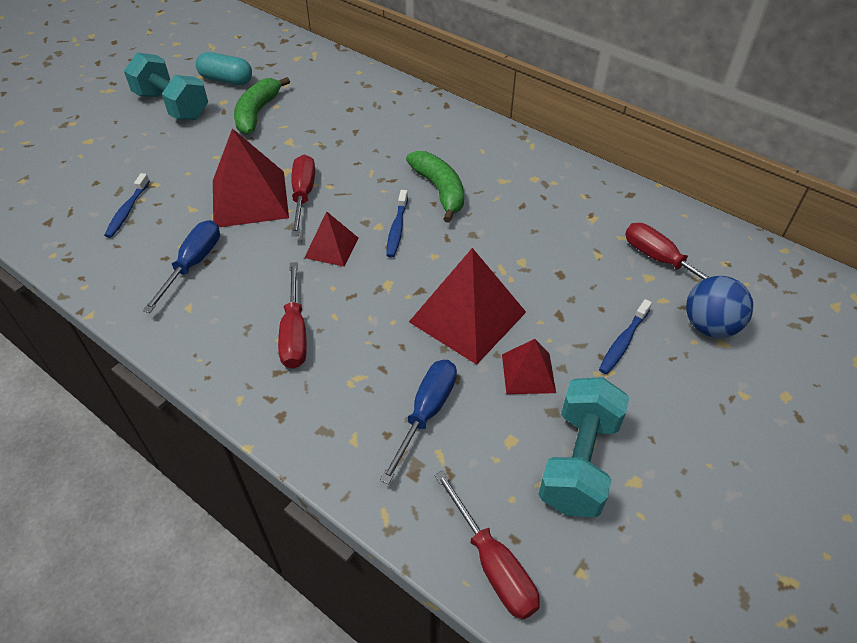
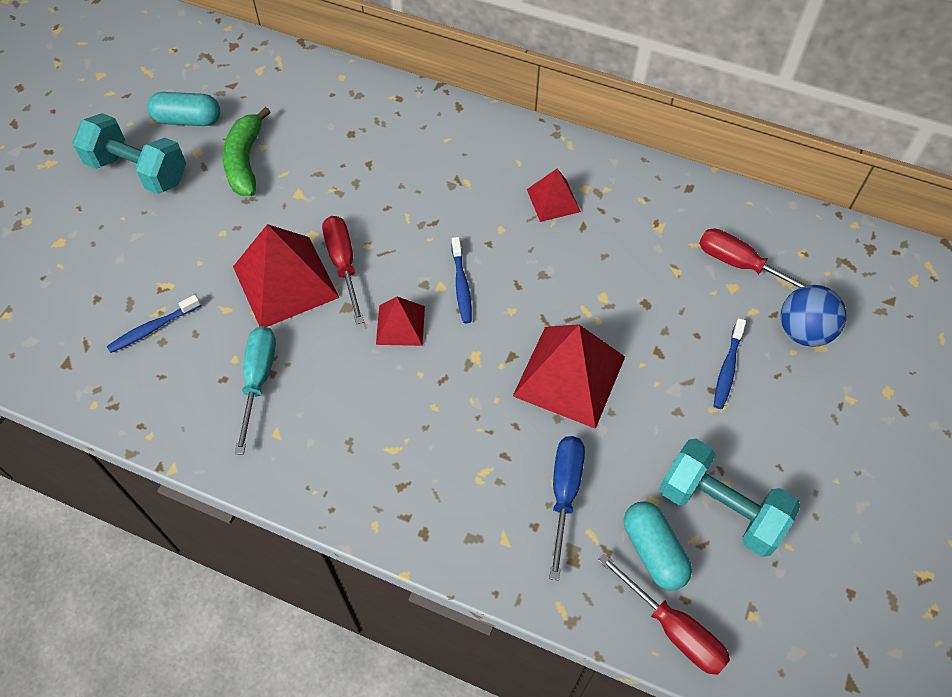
camera: 15 degrees left, 10 degrees up
blue toothbrush [104,173,150,238] -> blue toothbrush turned 60 degrees clockwise [107,295,201,353]
blue screwdriver [142,220,220,313] -> turquoise screwdriver [235,326,276,455]
red screwdriver [278,262,307,369] -> none
green banana [406,151,464,223] -> none
red pyramid [502,339,556,394] -> red pyramid moved to [527,169,581,222]
turquoise dumbbell [538,377,629,518] -> turquoise dumbbell turned 60 degrees counterclockwise [660,439,801,557]
none -> turquoise capsule [624,501,692,590]

